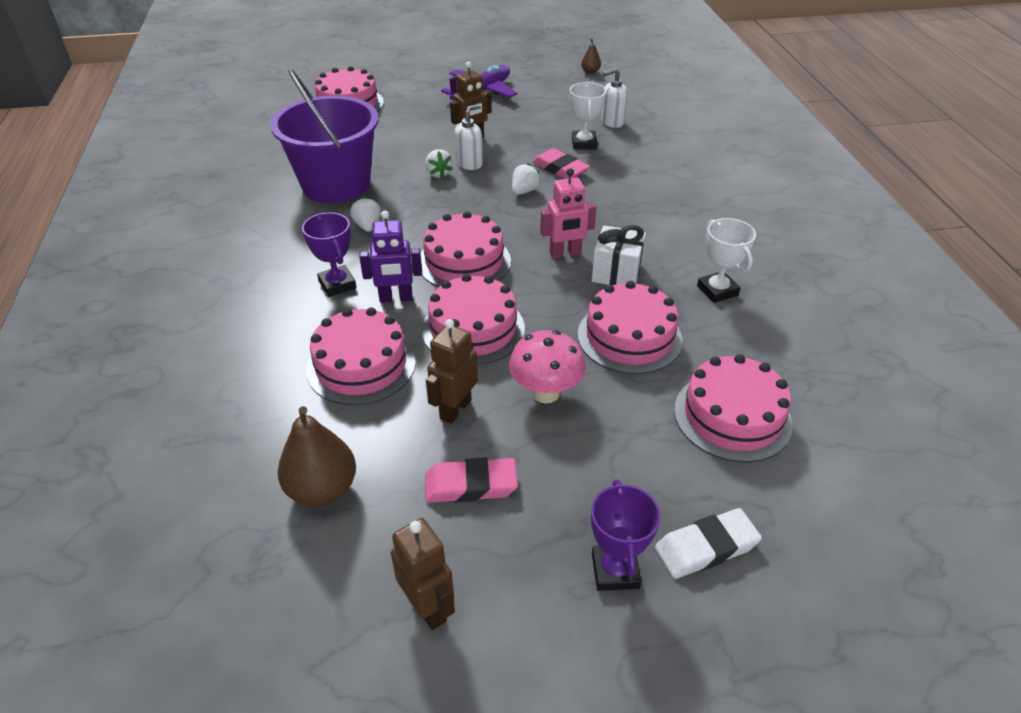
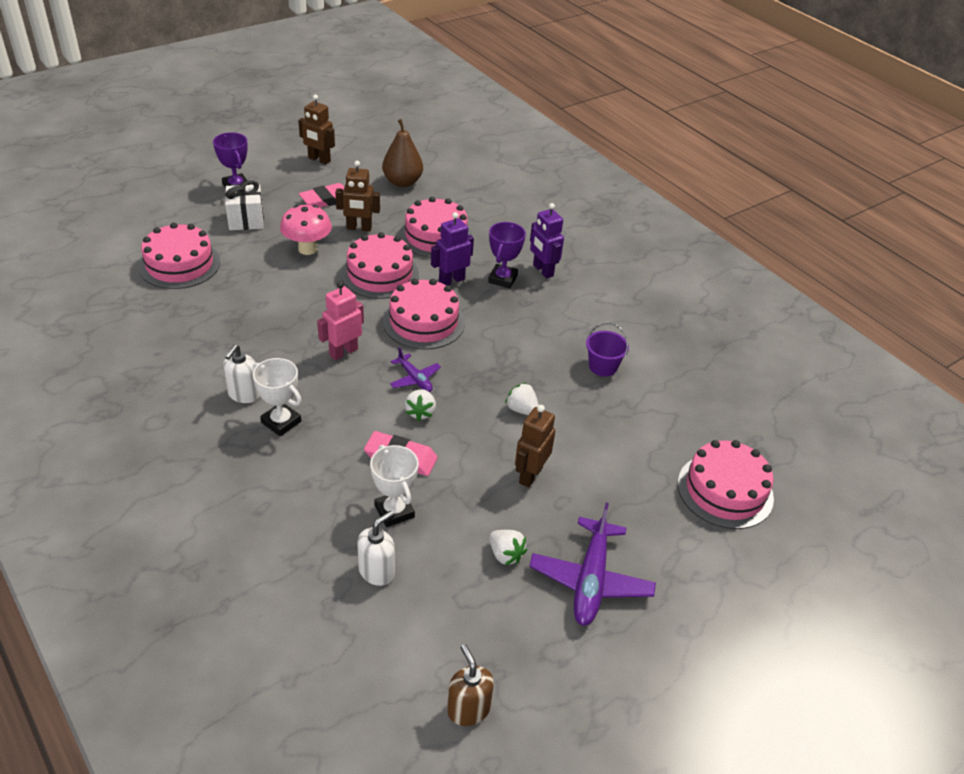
camera: 150 degrees right, 0 degrees up
purple bucket [270,69,379,203] -> purple bucket [586,322,629,377], size x0.41
purple trophy [302,212,357,297] -> purple trophy turned 75 degrees clockwise [488,222,526,288]
white strawberry [350,197,381,232] -> white strawberry moved to [489,530,527,565]
brown robot [426,319,478,424] -> brown robot turned 90 degrees clockwise [335,161,380,232]
white soap dispenser [455,104,483,170] -> white soap dispenser moved to [223,344,260,403]
pink cake [578,281,683,374] -> none
brown pear [581,38,601,74] -> brown soap dispenser [447,644,494,726]
white gift [592,225,646,285] -> white gift moved to [225,180,264,230]
white eraser [655,508,762,579] -> none
white trophy [697,218,756,303] -> white trophy moved to [253,358,302,436]
none -> purple plane [390,347,441,392]
none -> purple robot [530,203,564,278]

